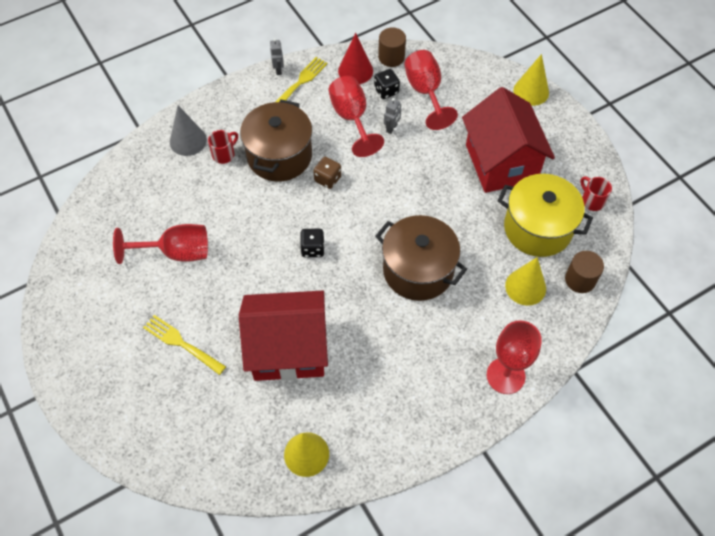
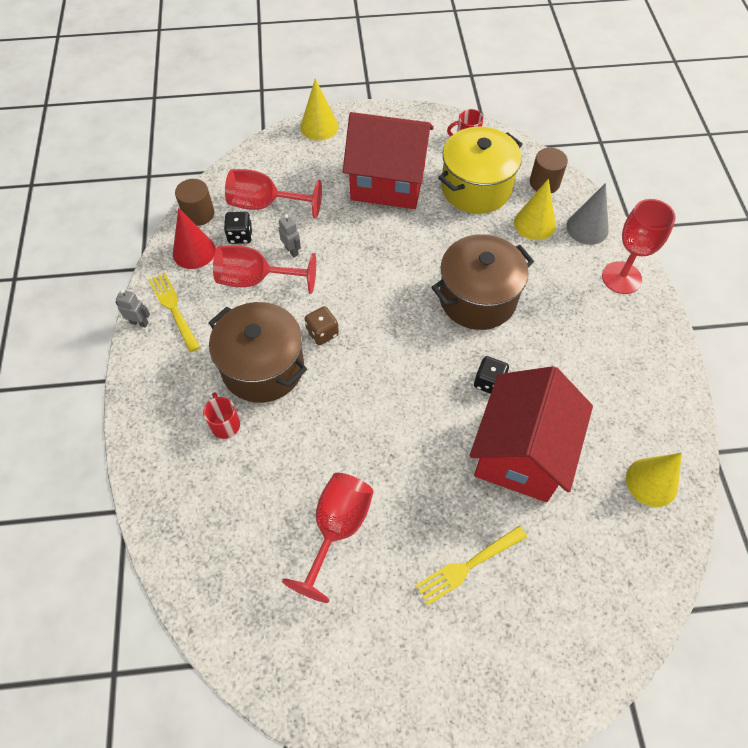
camera: 65 degrees left, 0 degrees up
grey cone [170,105,207,156] -> grey cone moved to [566,183,609,245]
black dice [300,229,325,257] -> black dice moved to [474,356,509,394]

